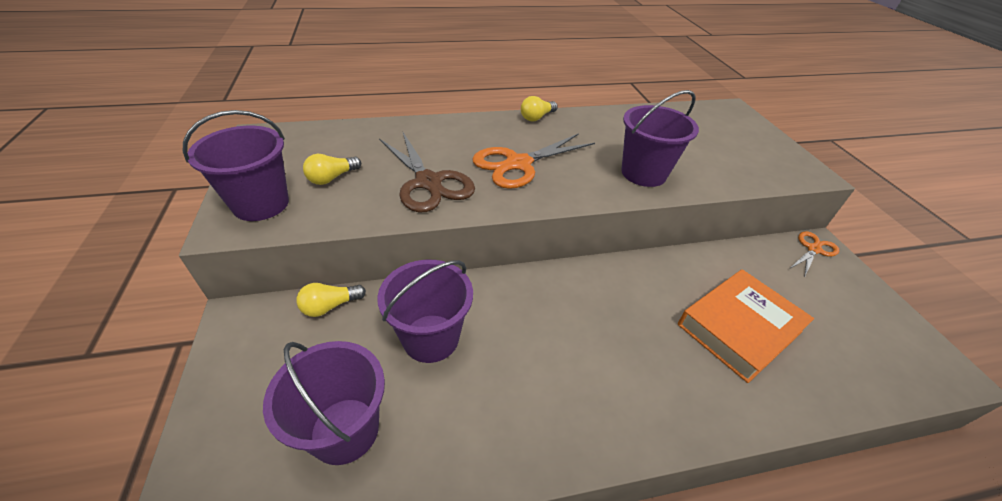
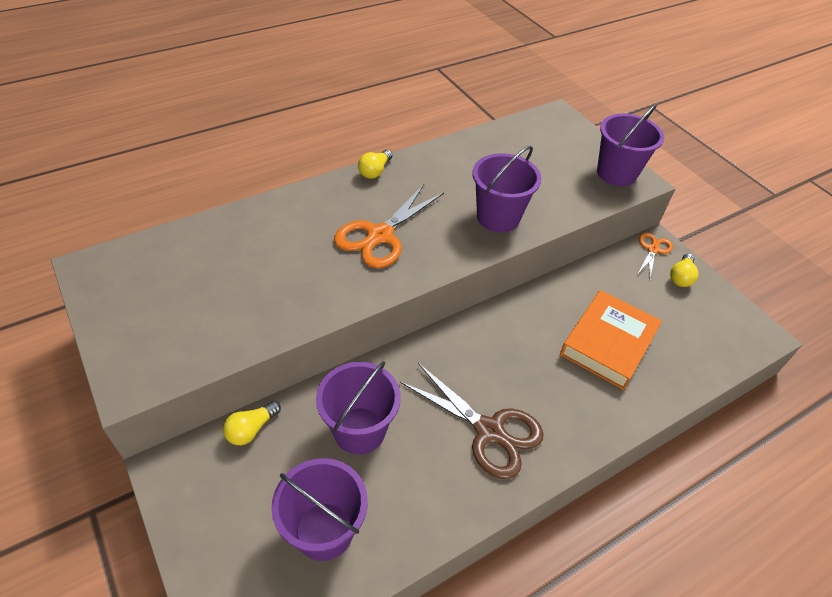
camera: 20 degrees left, 5 degrees up
purple bucket [183,110,289,221] -> purple bucket moved to [597,104,664,186]
yellow light bulb [303,154,361,185] -> yellow light bulb moved to [670,254,699,287]
brown scissors [379,133,475,212] -> brown scissors moved to [400,363,544,479]

